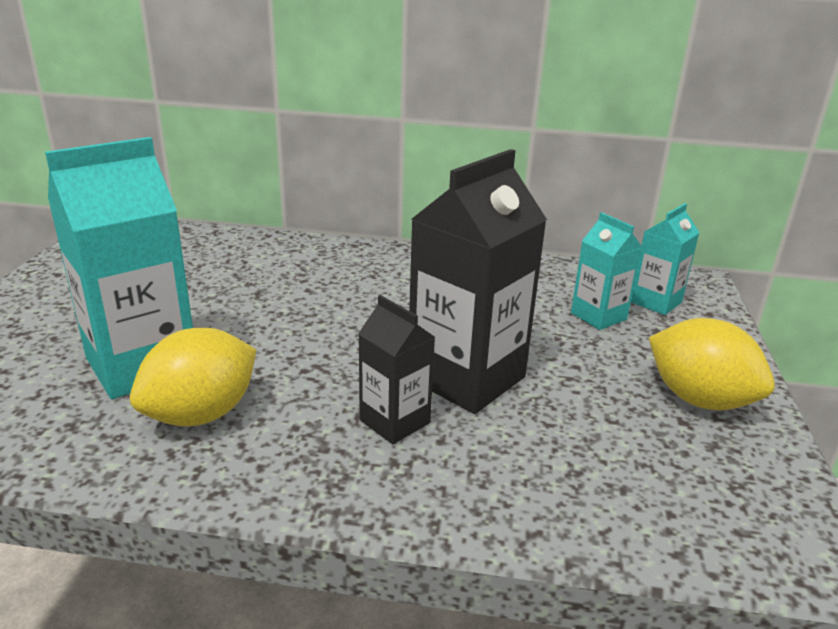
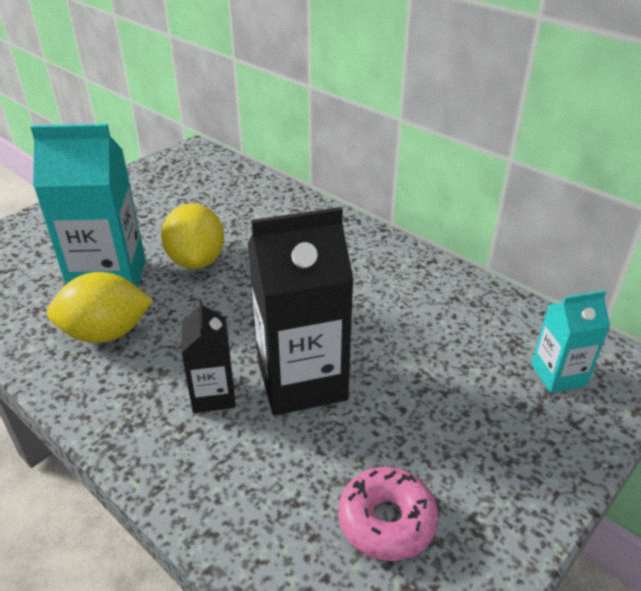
camera: 35 degrees right, 10 degrees up
turquoise carton [571,212,642,330] -> none
yellow lemon [649,318,775,410] -> yellow lemon moved to [161,203,224,269]
none -> pink donut [338,467,438,561]

